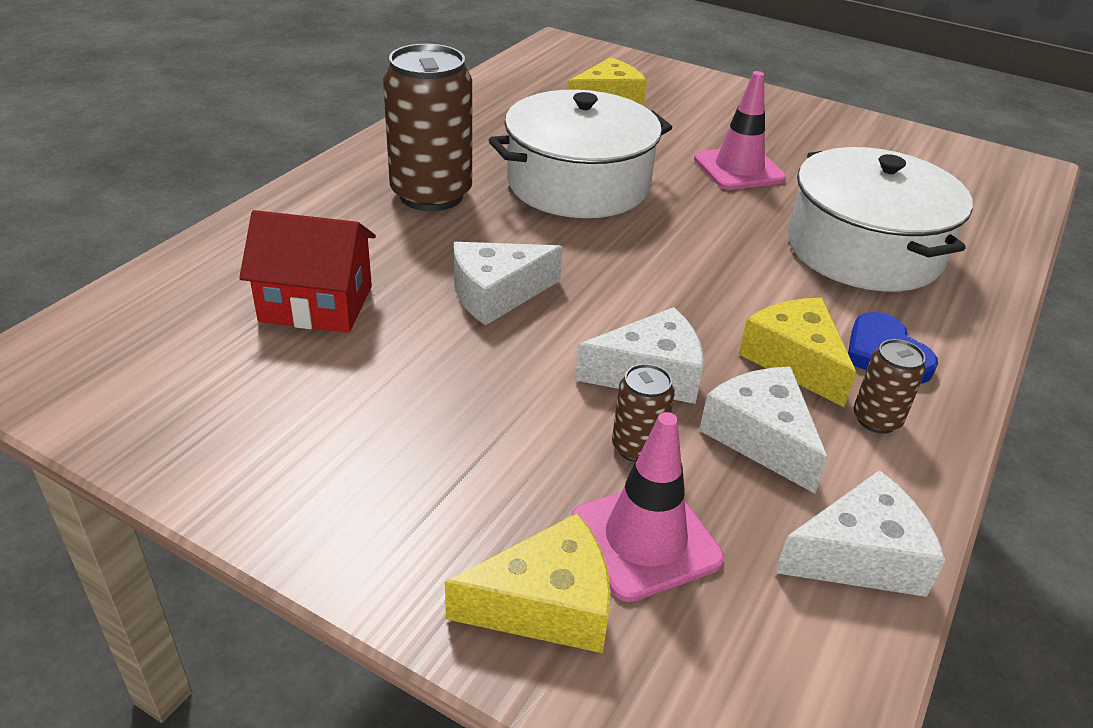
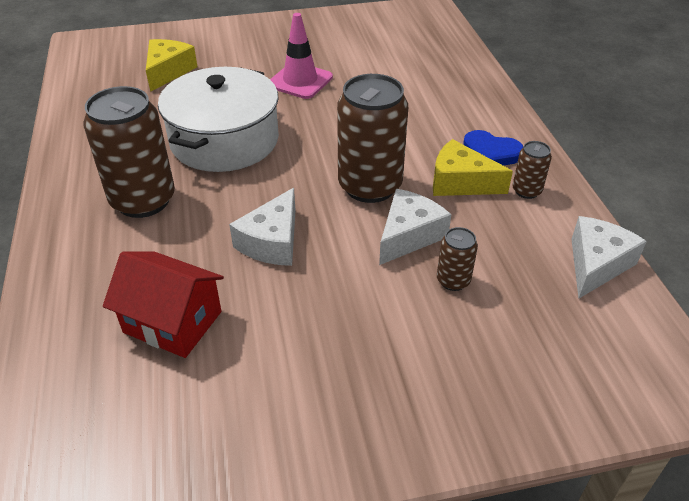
camera: 40 degrees left, 5 degrees up
red house [239,210,376,333] -> red house turned 60 degrees clockwise [103,251,224,358]
yellow cheese [445,513,611,653] -> none
pink traffic cone [571,412,724,602] -> none
white cheese [699,367,828,493] -> none
white pot [788,147,973,291] -> none
none -> brown can [337,74,408,203]

